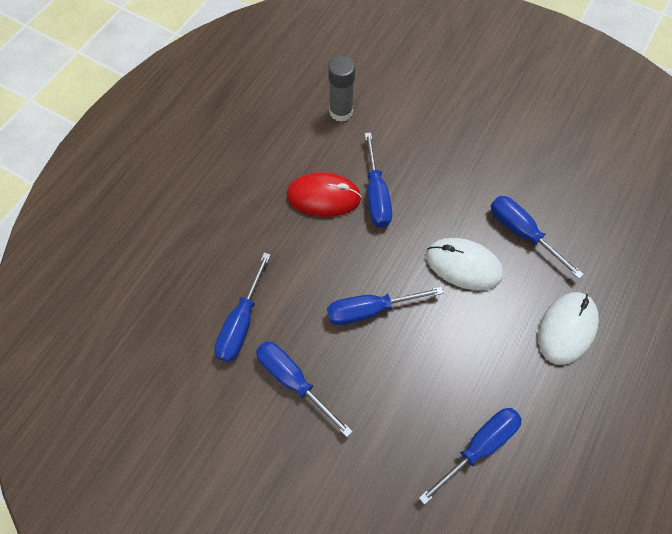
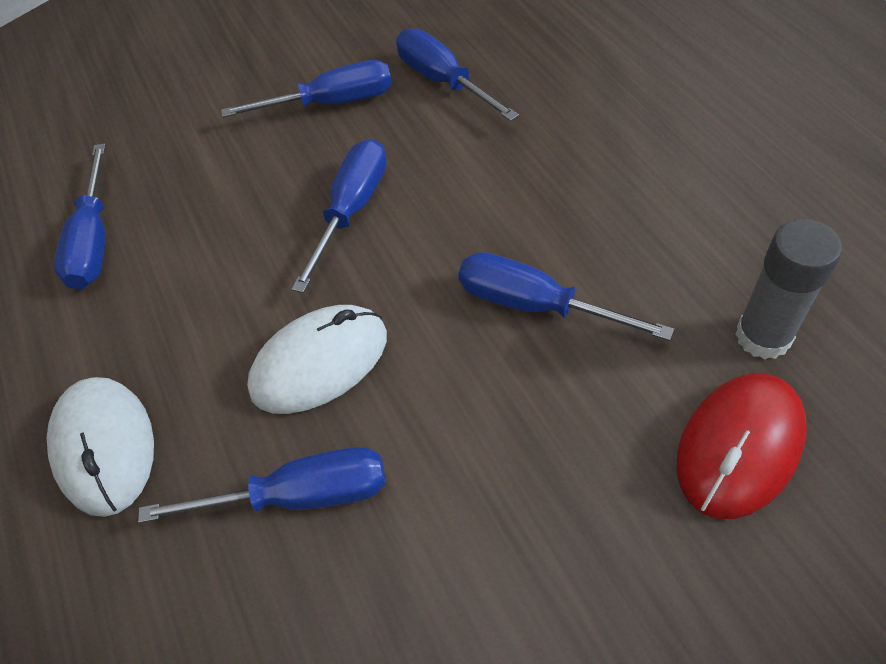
camera: 130 degrees right, 10 degrees down
red mouse [286,172,362,217] -> red mouse moved to [676,373,807,519]

